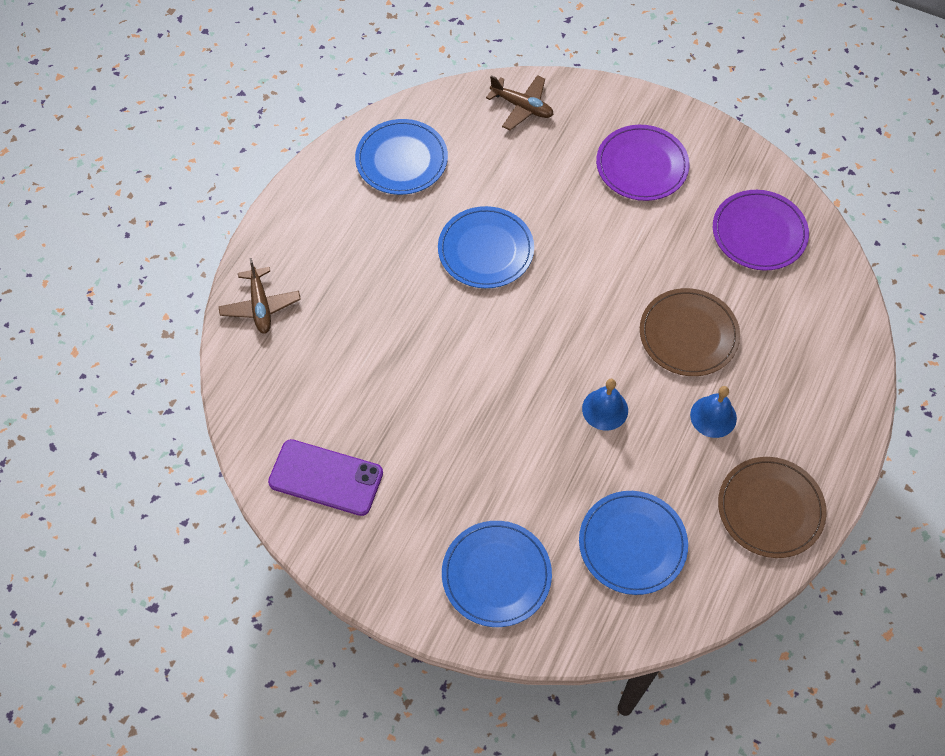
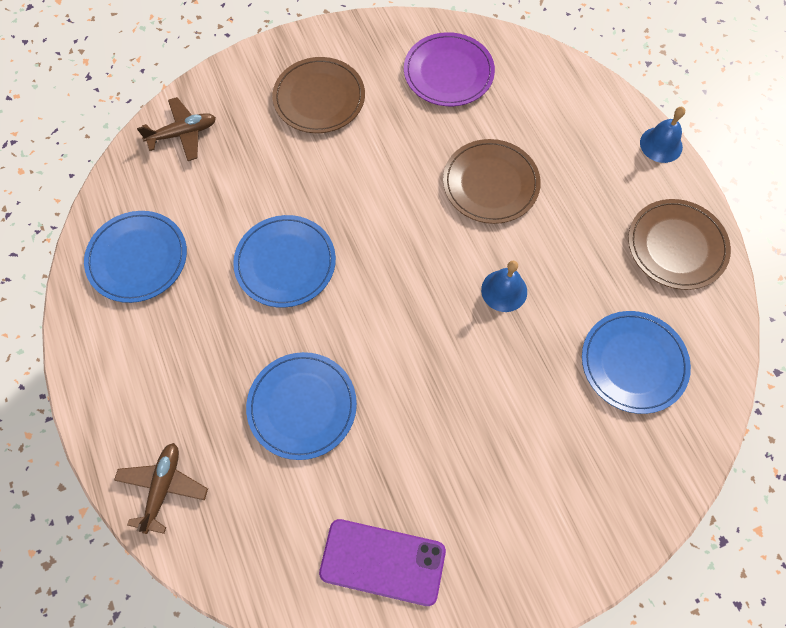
camera: 50 degrees left, 5 degrees up
brown plane [218,258,301,334] -> brown plane turned 105 degrees counterclockwise [114,443,208,534]
purple phone [268,439,383,516] -> purple phone turned 45 degrees clockwise [319,519,446,606]
blue plate [442,521,552,627] -> blue plate moved to [246,352,357,460]
purple plate [596,125,689,201] -> brown plate [272,57,365,133]
blue bell [690,386,737,438] -> blue bell moved to [640,107,685,163]

